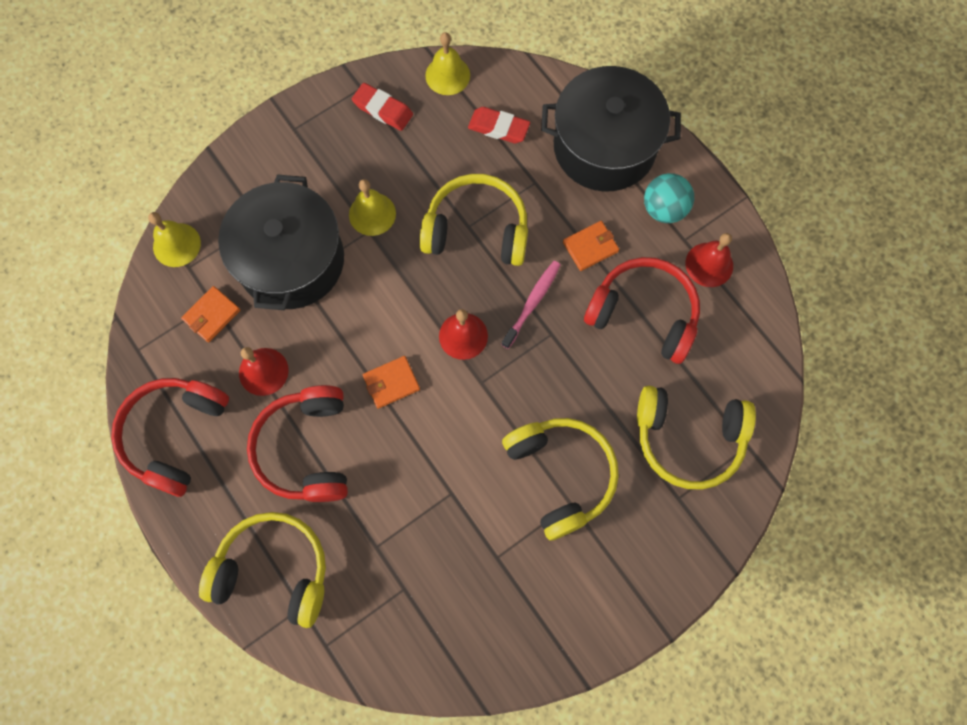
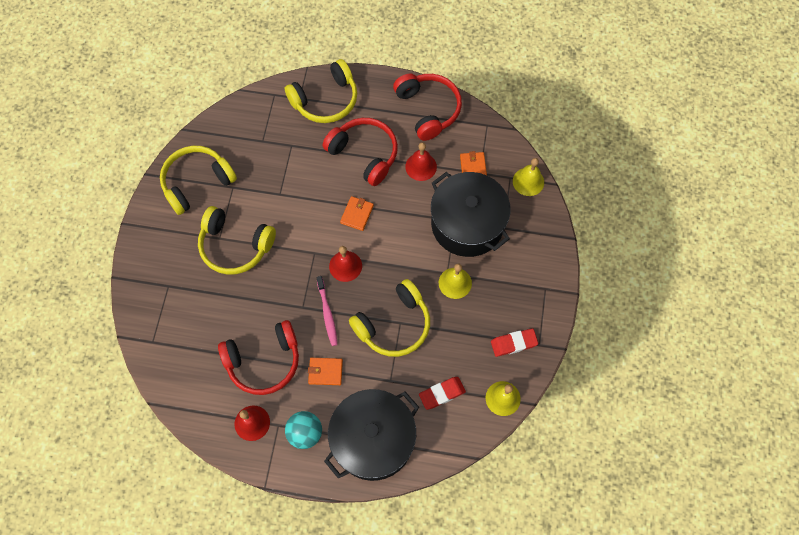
camera: 135 degrees right, 5 degrees down
orange wallet [563,221,619,271] -> orange wallet turned 75 degrees clockwise [308,358,343,385]
yellow headphones [637,386,756,490] -> yellow headphones moved to [160,146,237,215]

